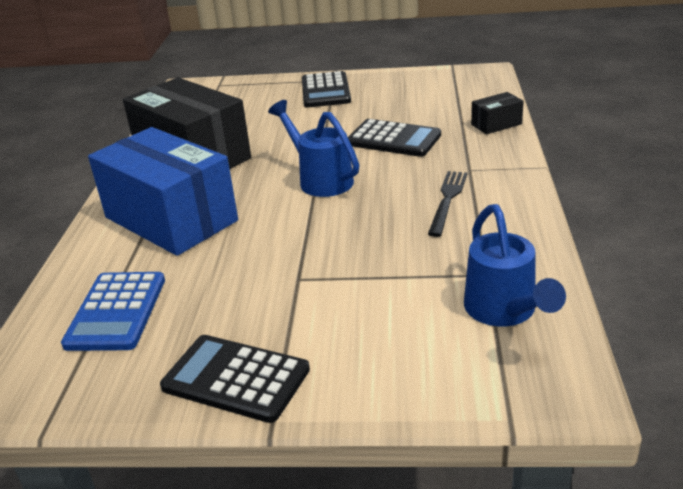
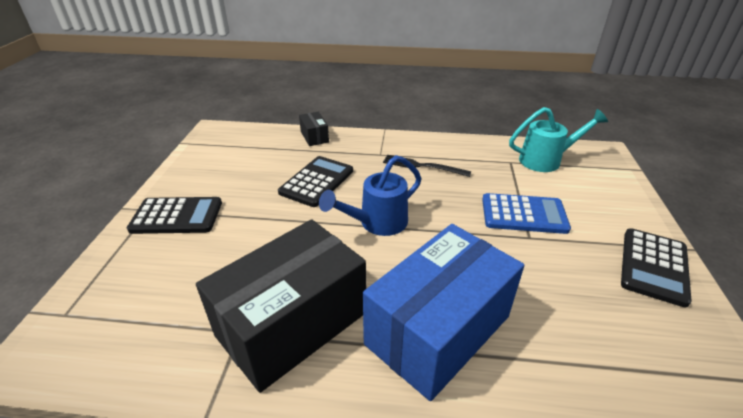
camera: 90 degrees left, 5 degrees up
blue calculator [61,272,165,351] -> blue calculator moved to [482,193,571,234]
blue watering can [464,204,566,327] -> turquoise watering can [509,107,608,172]

